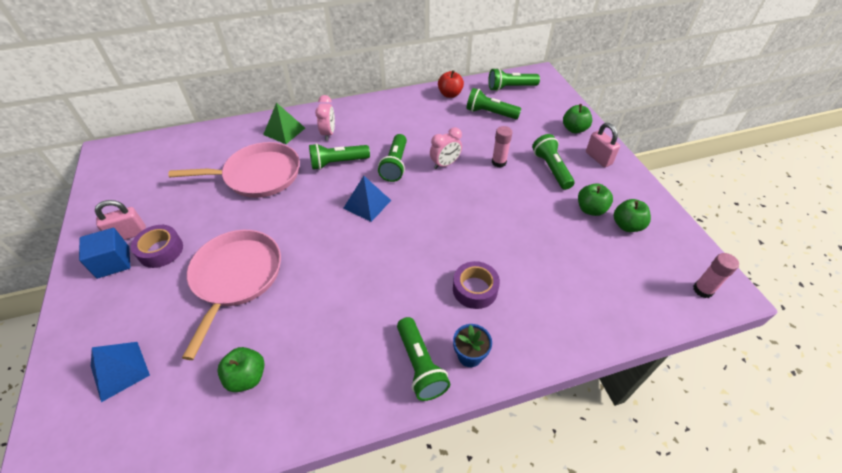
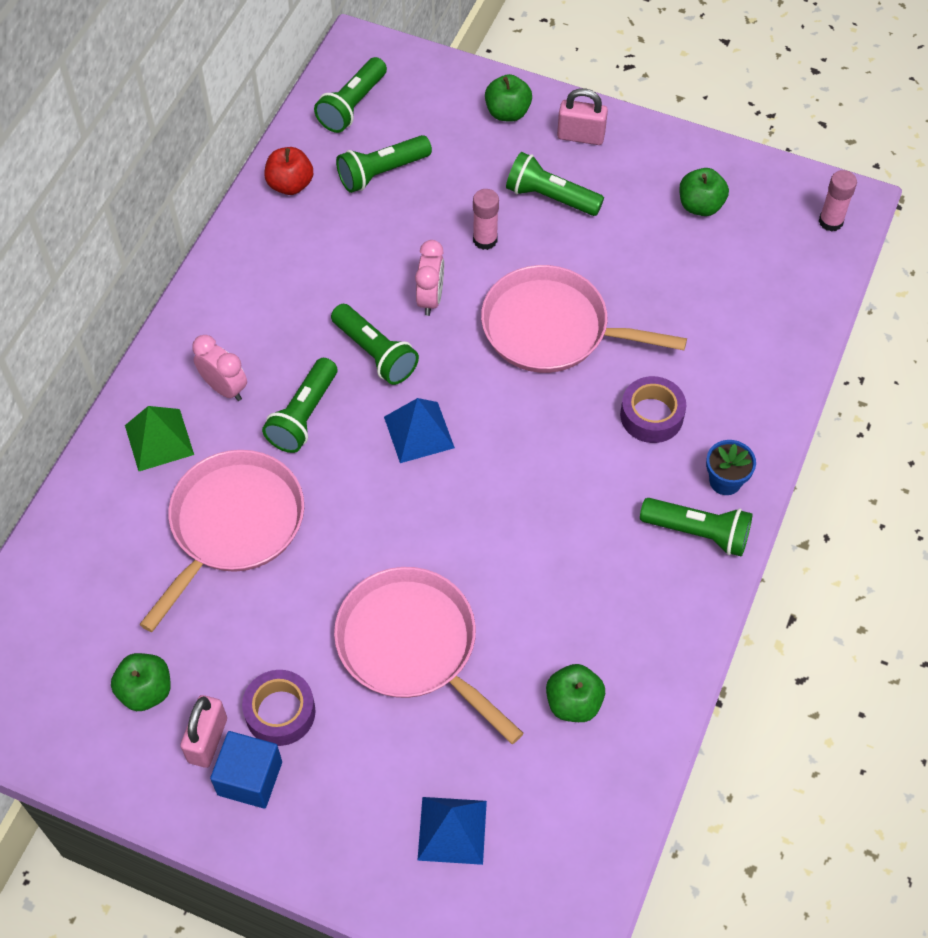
camera: 50 degrees left, 10 degrees up
green apple [578,183,613,216] -> green apple moved to [111,653,171,711]
none -> pink pan [481,265,687,373]

